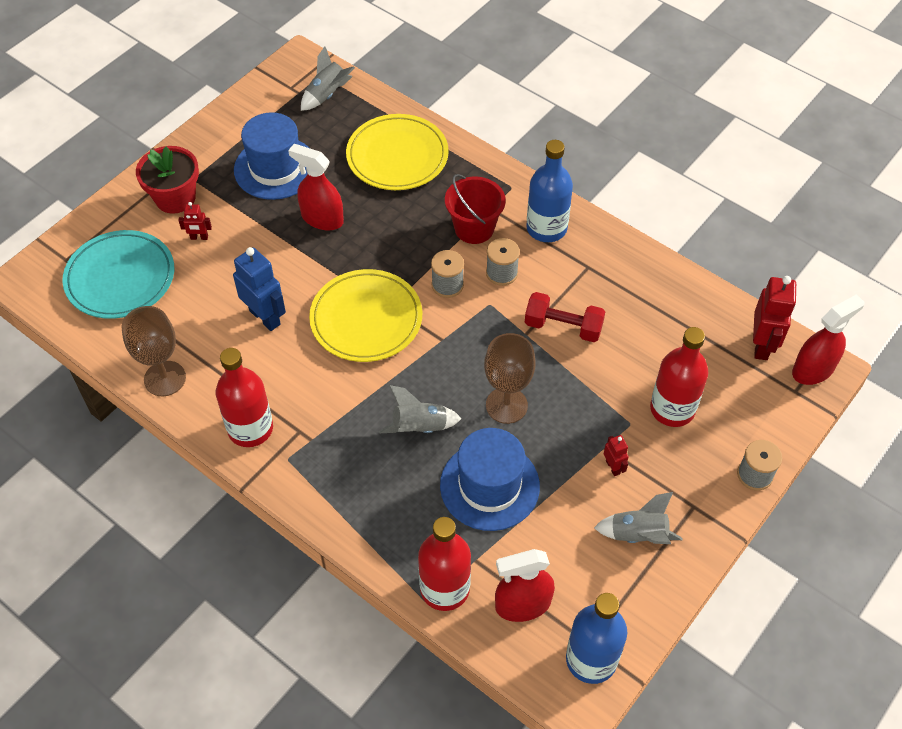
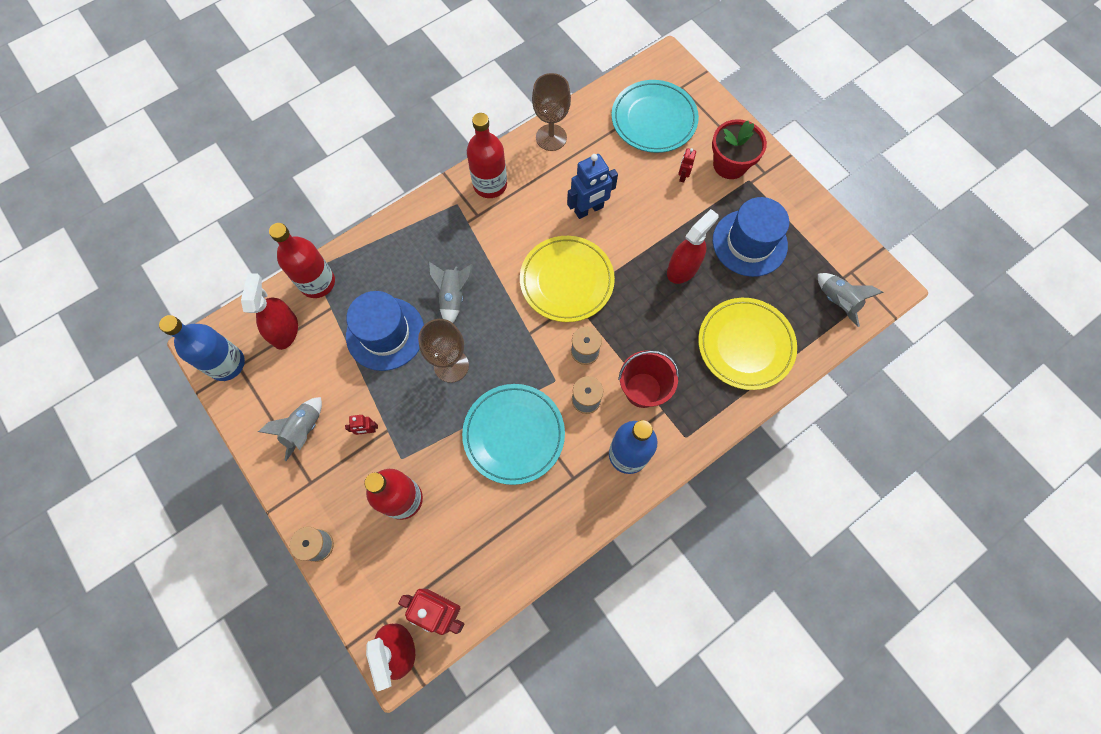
camera: 105 degrees right, 15 degrees up
red dumbbell [525,292,605,342] -> turquoise plate [462,384,565,485]

